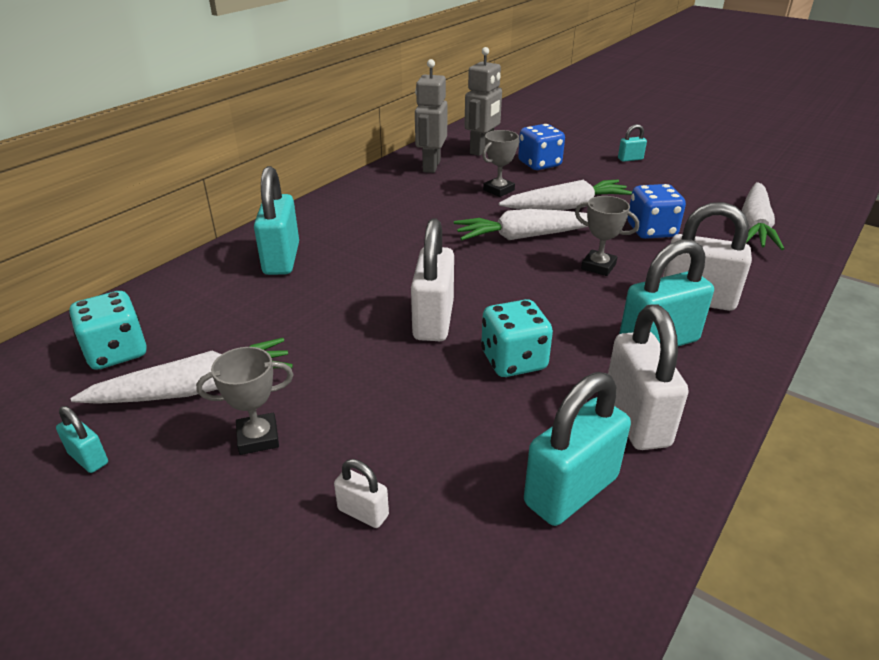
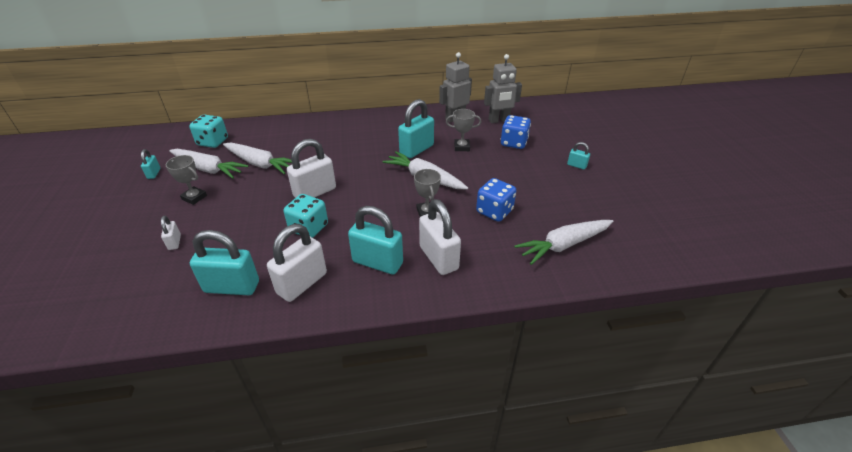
camera: 45 degrees right, 5 degrees up
turquoise padlock [254,166,299,275] -> turquoise padlock moved to [398,99,434,158]
white carrot [499,179,632,210] -> white carrot moved to [223,142,292,175]

